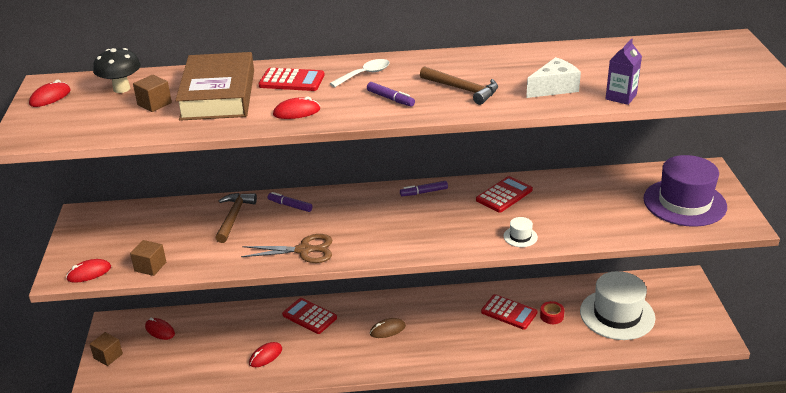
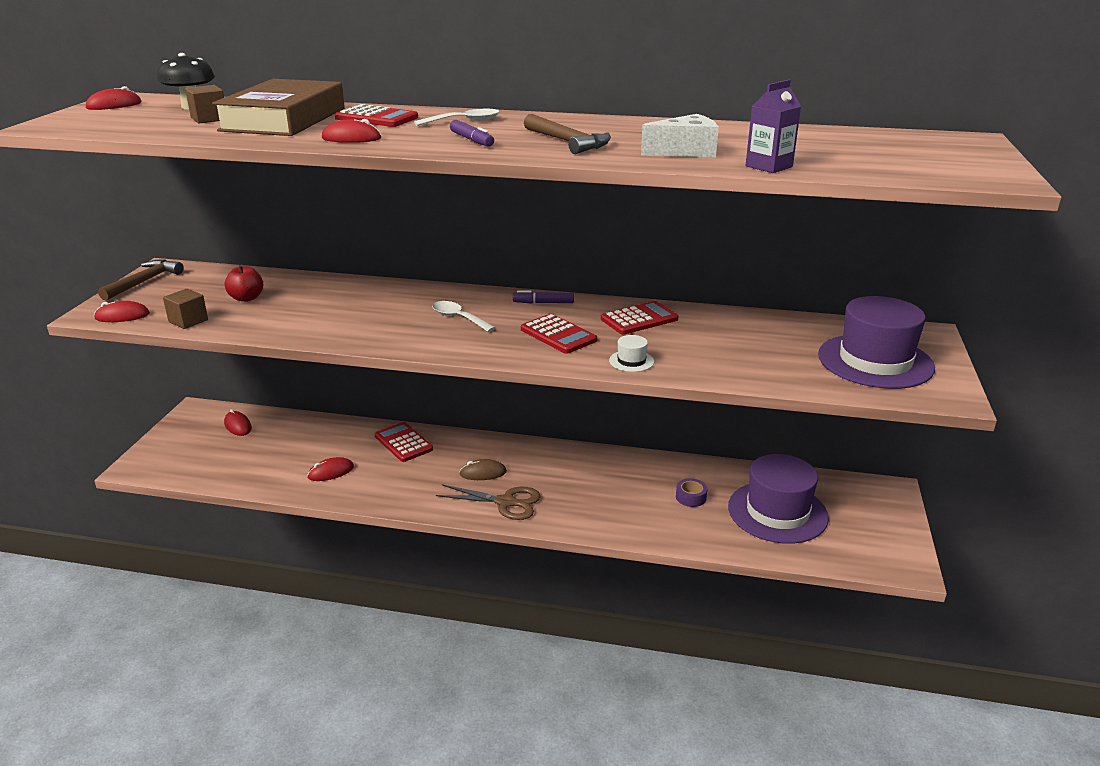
camera: 15 degrees right, 5 degrees down
brown cube [90,332,123,366] -> none
brown hammer [216,193,257,243] -> brown hammer moved to [98,259,184,301]
brown scissors [241,234,332,263] -> brown scissors moved to [436,484,541,520]
purple marker [268,192,313,212] -> none
red calculator [481,294,537,330] -> red calculator moved to [521,314,597,354]
red tape [540,301,564,324] -> purple tape [676,478,707,507]
white hat [580,271,655,340] -> purple hat [728,454,829,544]
none -> red apple [225,265,263,302]
none -> white spoon [432,301,496,332]

